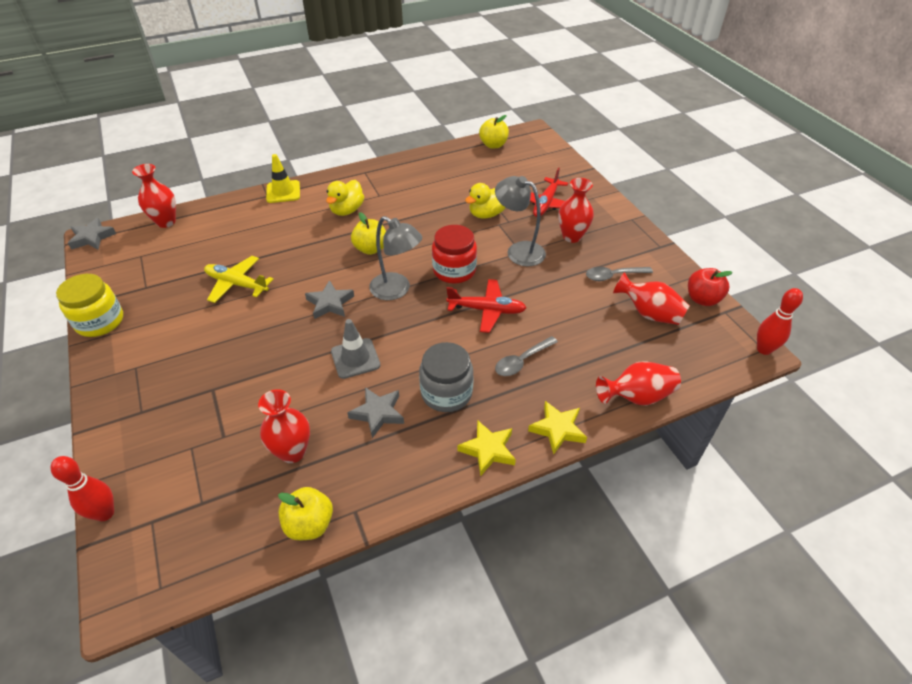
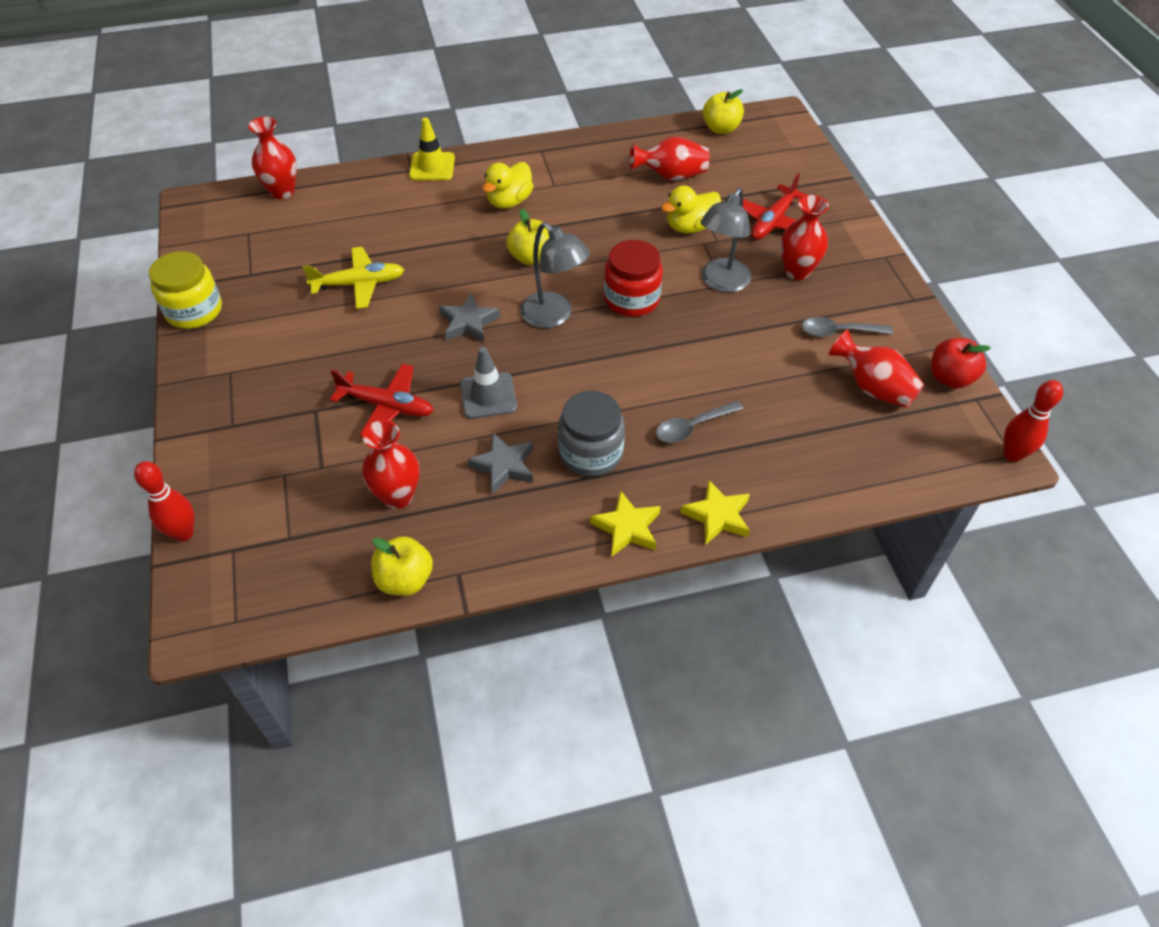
camera: 10 degrees right, 5 degrees up
grey star [68,218,116,250] -> none
yellow plane [204,256,274,303] -> yellow plane turned 135 degrees clockwise [302,247,404,309]
red plane [446,279,527,333] -> red plane moved to [330,363,434,437]
grey lamp [495,176,546,266] -> grey lamp turned 105 degrees counterclockwise [700,188,751,293]
red vase [596,362,681,406] -> red vase moved to [630,136,710,180]

